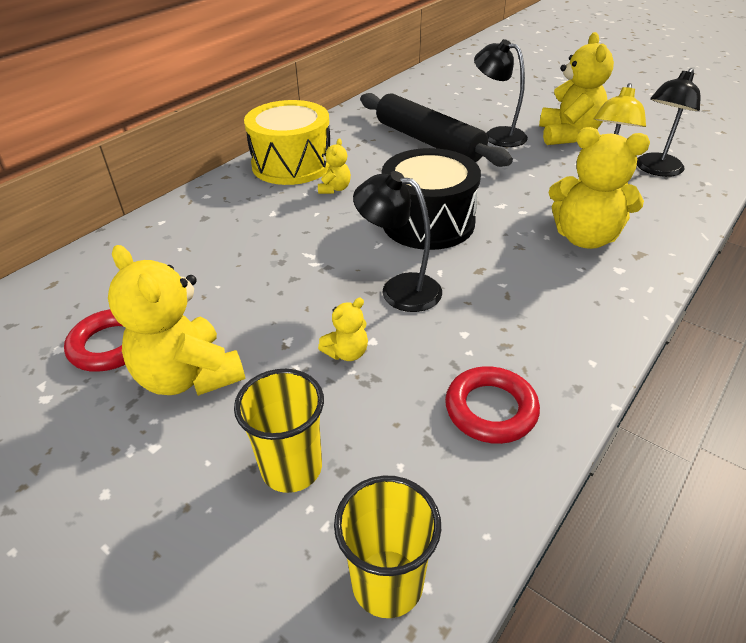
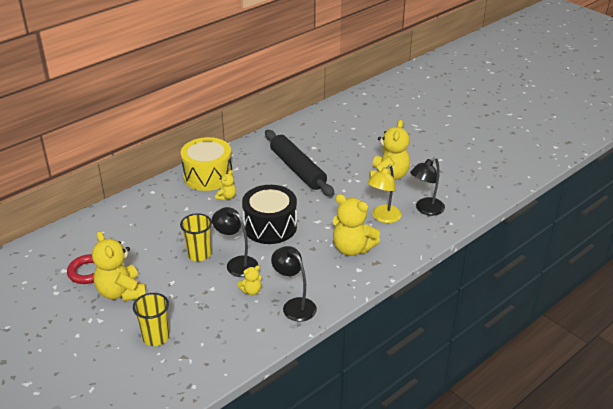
camera: 10 degrees right, 5 degrees down
yellow teddy bear [318,298,368,361] -> yellow teddy bear moved to [238,266,262,295]
yellow cup [334,475,441,618] -> yellow cup moved to [180,213,212,261]
red ring [445,366,540,444] -> none
black lamp [474,39,528,147] -> black lamp moved to [271,246,317,322]

